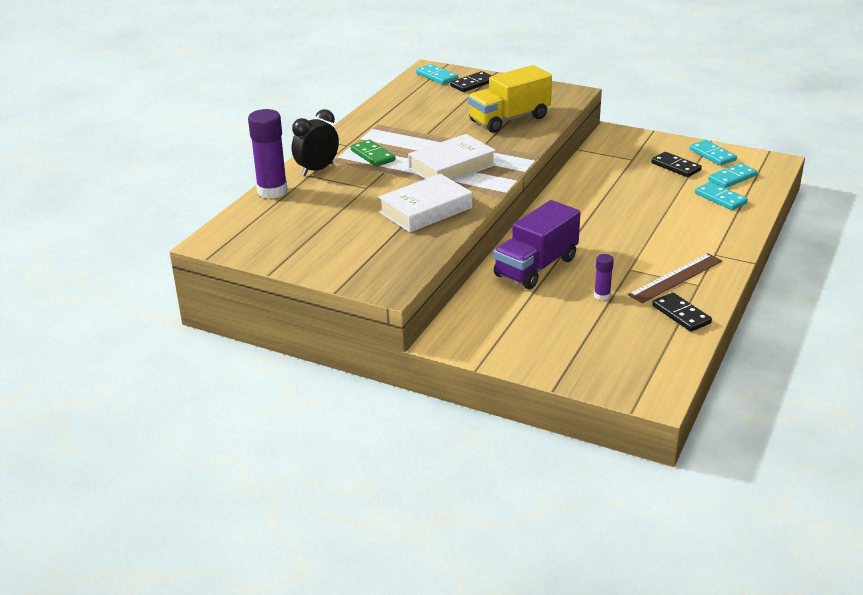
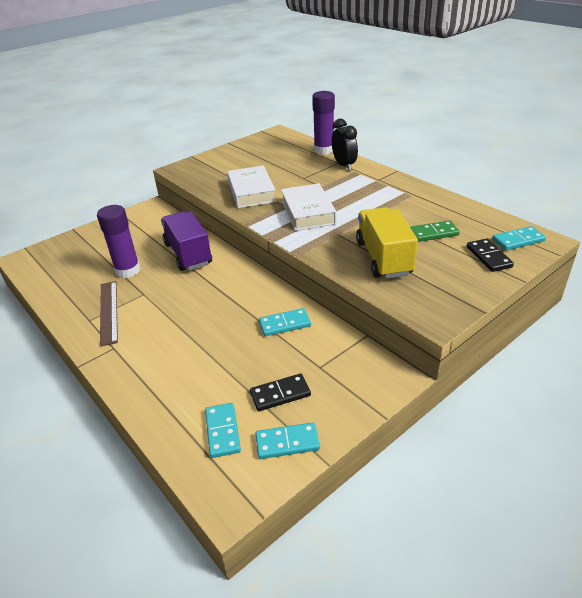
camera: 115 degrees right, 5 degrees up
green domino [351,140,395,167] -> green domino moved to [410,220,460,242]
purple glue stick [594,254,614,301] -> purple glue stick [97,205,140,278], size x2.02
black domino [652,292,712,332] -> none
turquoise domino [695,182,748,210] -> turquoise domino moved to [259,308,311,336]

